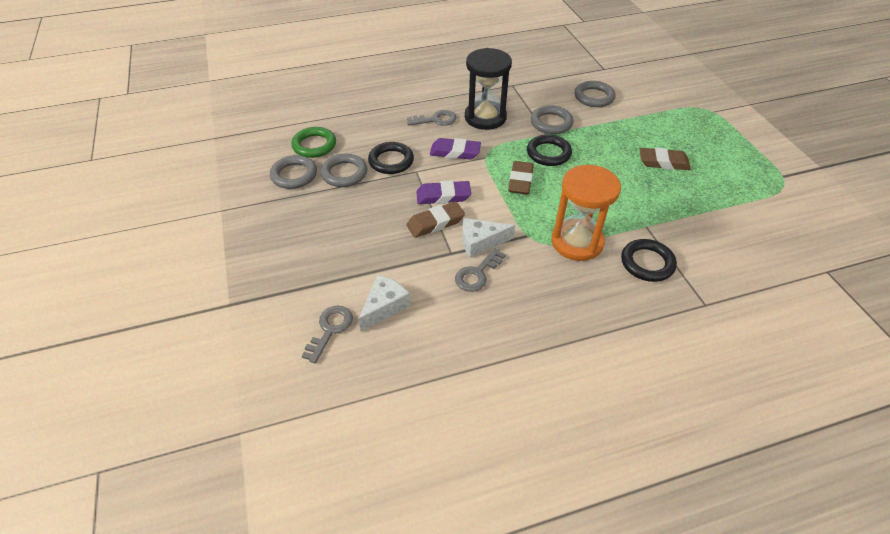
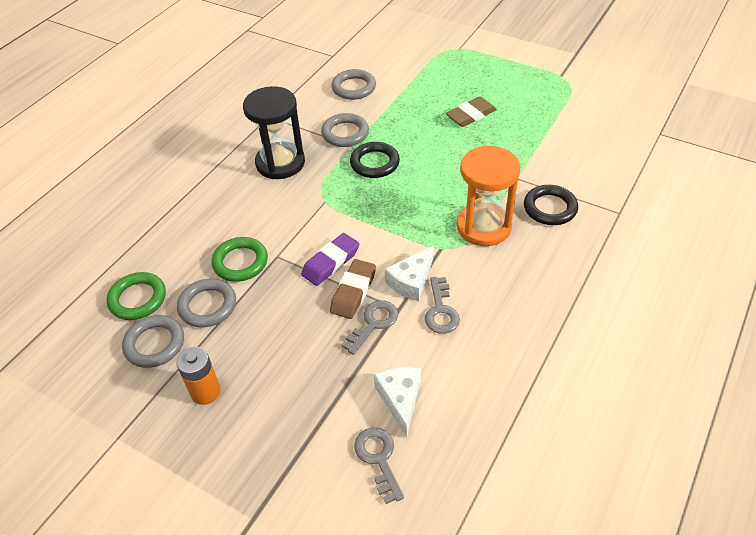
camera: 40 degrees left, 0 degrees up
black ring [368,142,414,174] -> green ring [212,237,268,282]
grey key [407,110,457,126] -> grey key moved to [341,300,398,355]
purple eraser [430,138,481,159] -> none
brown eraser [508,161,534,195] -> none
none -> orange battery [176,347,221,405]

